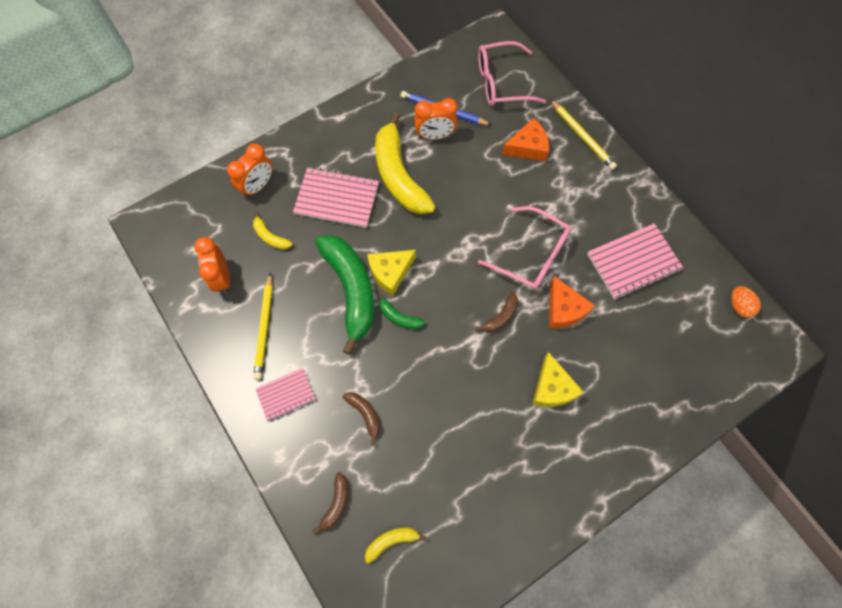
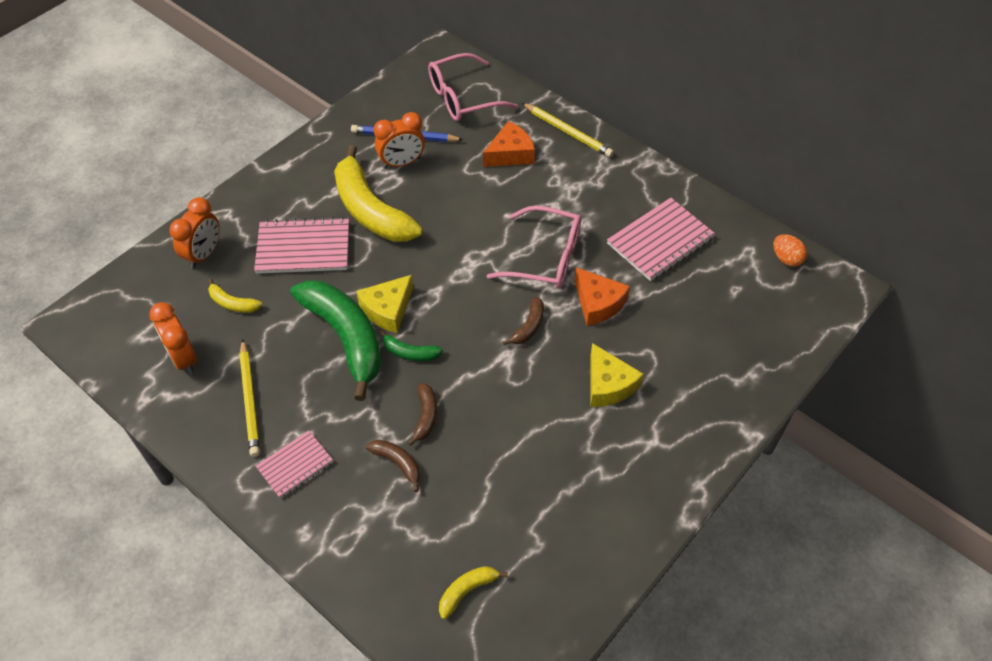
camera: 15 degrees left, 15 degrees down
brown banana [312,472,348,535] -> brown banana moved to [408,383,437,446]

